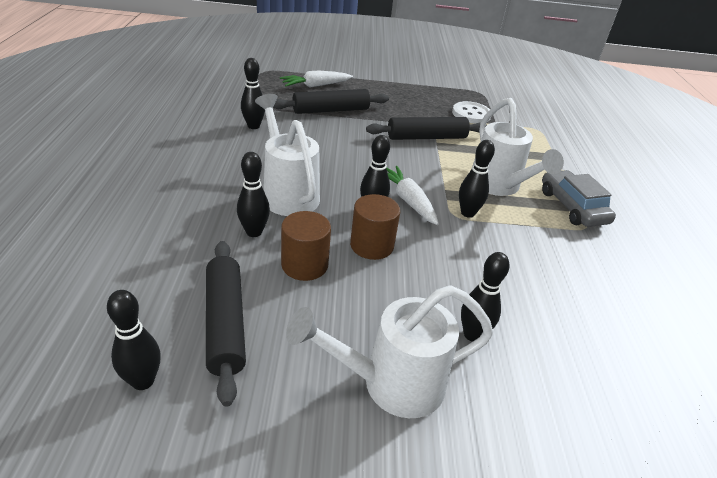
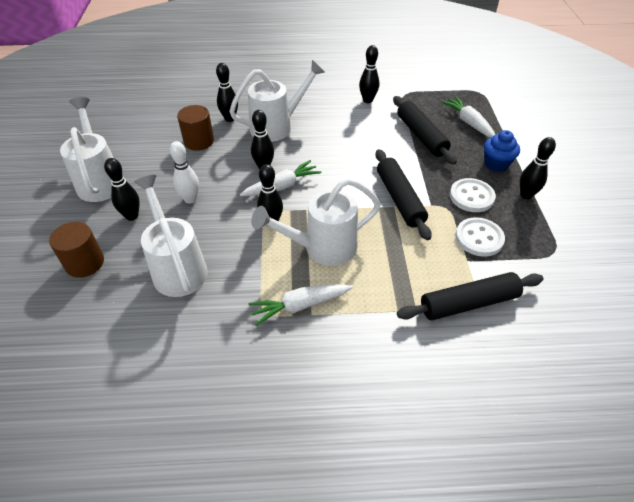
camera: 90 degrees right, 10 degrees up
black bowling pin [107,290,161,390] -> black bowling pin moved to [520,137,556,199]
black rolling pin [206,241,246,406] -> black rolling pin moved to [397,272,543,320]
brown cylinder [350,194,400,260] -> brown cylinder moved to [49,222,104,278]
grey car [542,170,616,227] -> white carrot [248,284,353,326]
none -> white watering can [134,175,208,297]
none -> white bowling pin [170,141,199,204]
none -> white button [450,178,496,212]
none -> blue cupcake [484,130,520,172]

